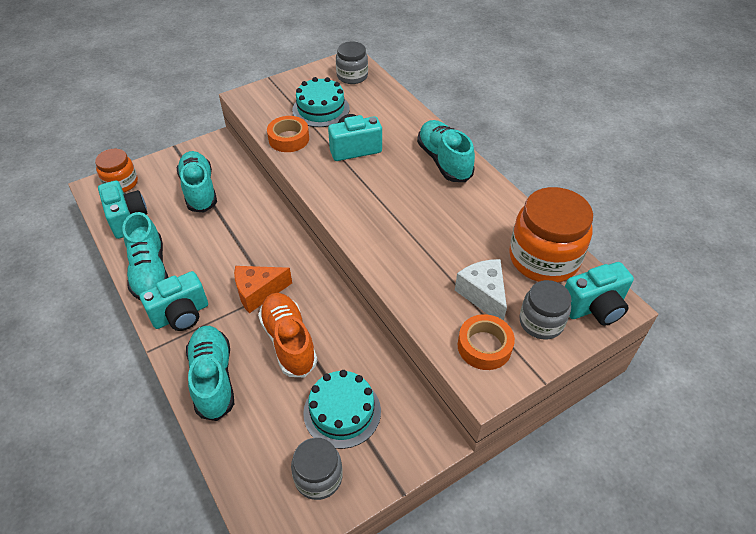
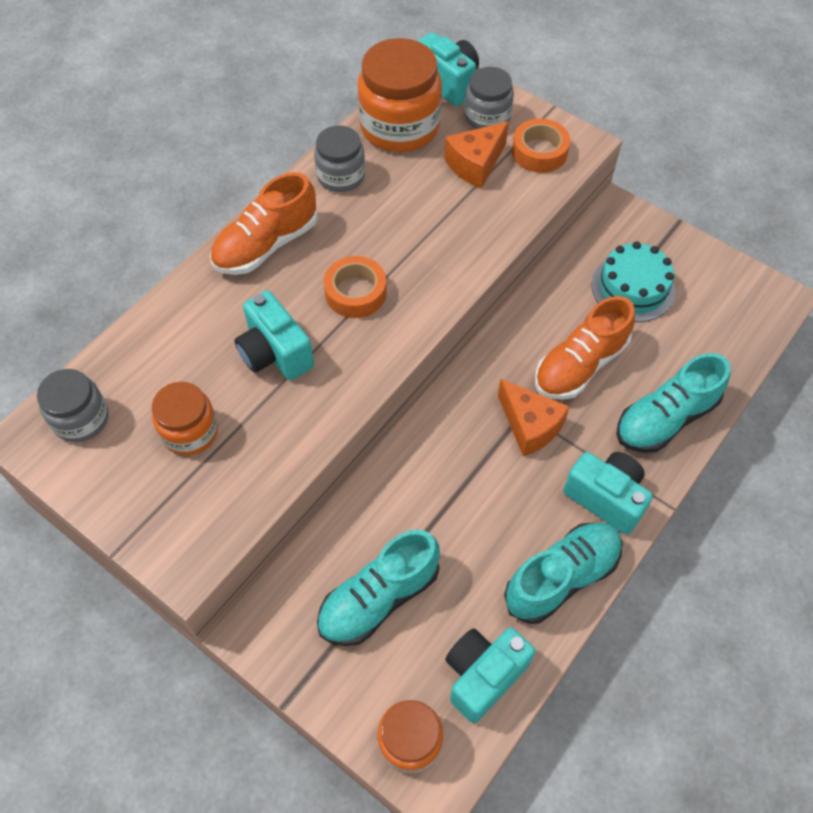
camera: 110 degrees left, 10 degrees up
orange tape [267,116,309,152] -> orange tape moved to [324,256,387,318]
grey jar [291,438,343,500] -> grey jar moved to [314,126,365,192]
turquoise cake [292,77,350,127] -> orange jar [152,382,218,456]
turquoise shoe [417,120,475,182] -> orange shoe [210,172,318,275]
white cheese [455,259,507,321] -> orange cheese [444,121,509,189]

